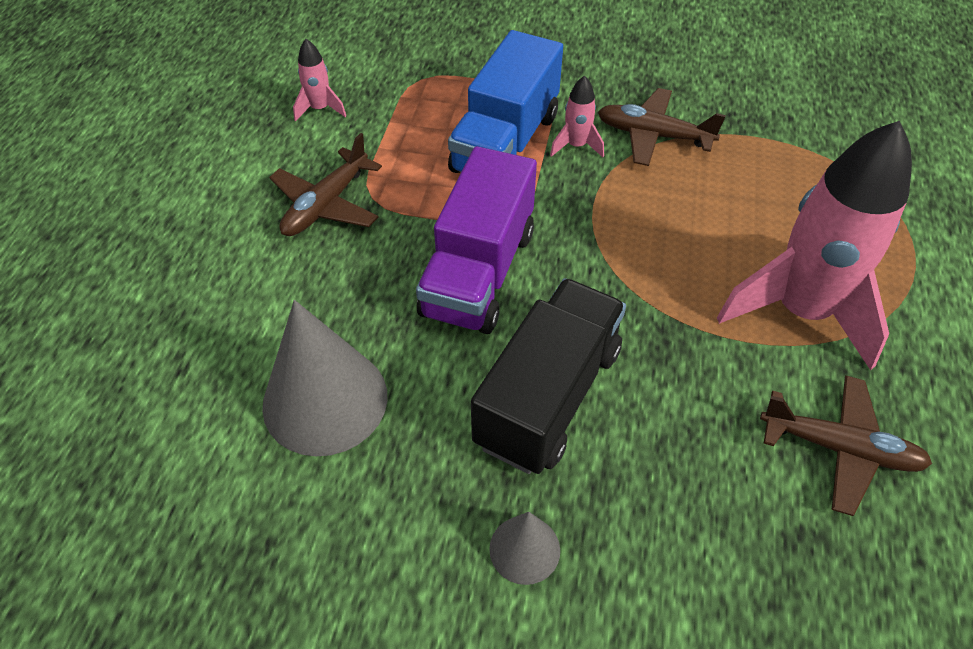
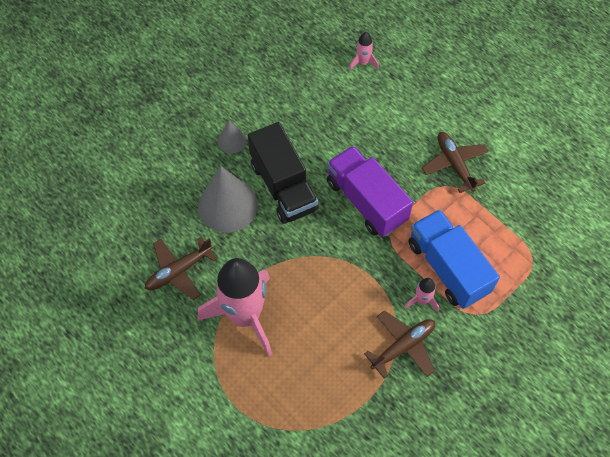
camera: 125 degrees right, 10 degrees up
grey cone [262,300,387,456] -> grey cone moved to [198,166,258,233]
pink rocket [293,39,346,122] -> pink rocket moved to [349,32,379,71]

